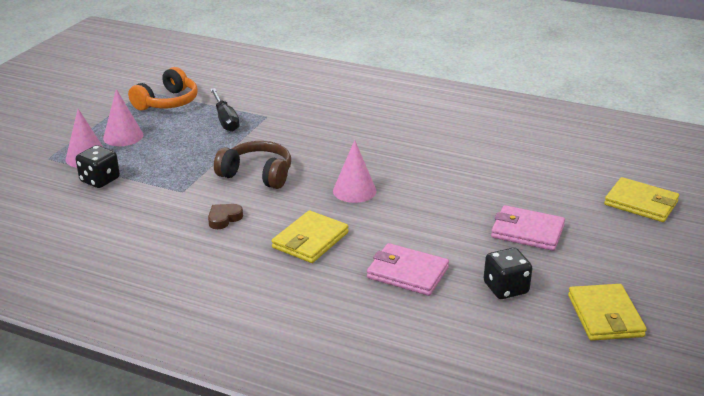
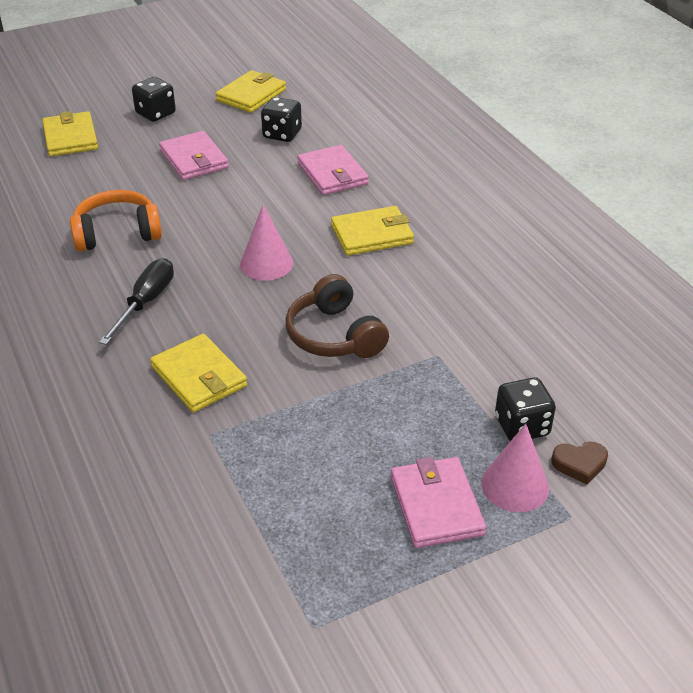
camera: 140 degrees left, 10 degrees up
pink cone [103,89,143,146] -> pink wallet [391,457,486,548]
orange headphones [128,67,198,111] -> orange headphones moved to [70,190,162,252]
brown heart [208,204,243,229] -> brown heart moved to [551,442,608,485]
black screwdriver [210,88,240,132] -> black screwdriver moved to [99,258,174,345]
none -> black dice [132,77,176,122]
none -> yellow wallet [150,334,247,412]

